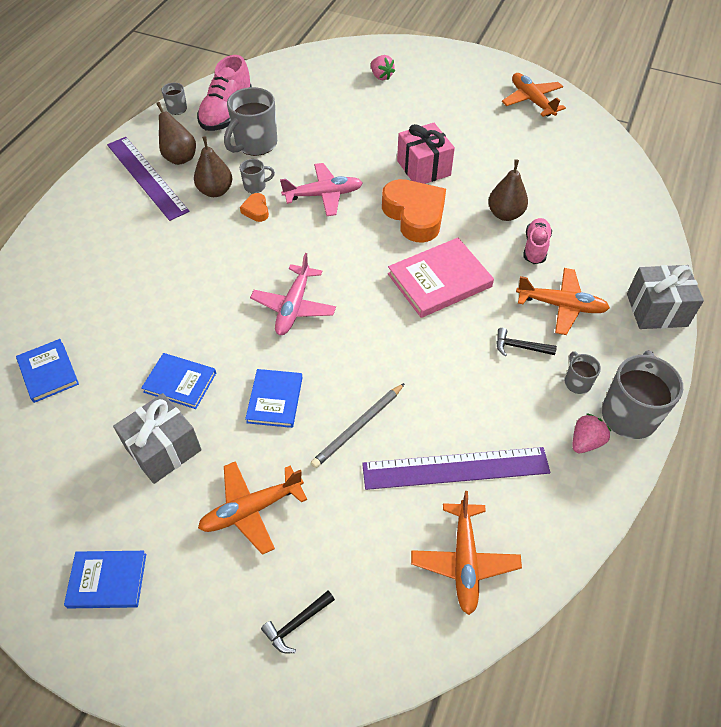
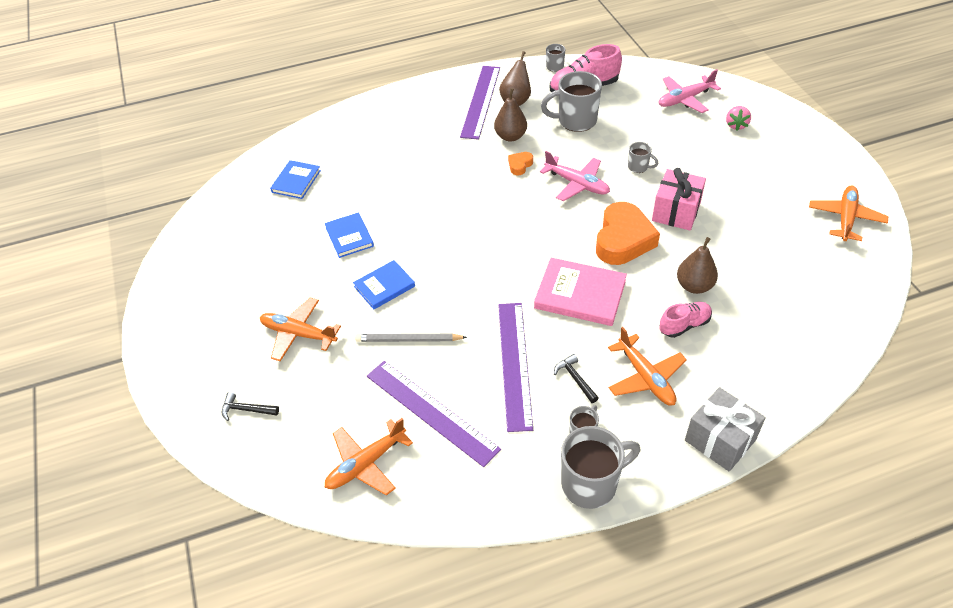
camera: 50 degrees right, 5 degrees down
blue book [64,551,146,608] -> none
grey gift [113,393,202,484] -> none
grey mug [240,159,275,194] -> grey mug moved to [628,142,658,173]
pink plane [250,253,336,335] -> pink plane moved to [659,69,721,113]
pink strawberry [573,413,611,453] -> none
none -> purple ruler [498,303,533,432]

